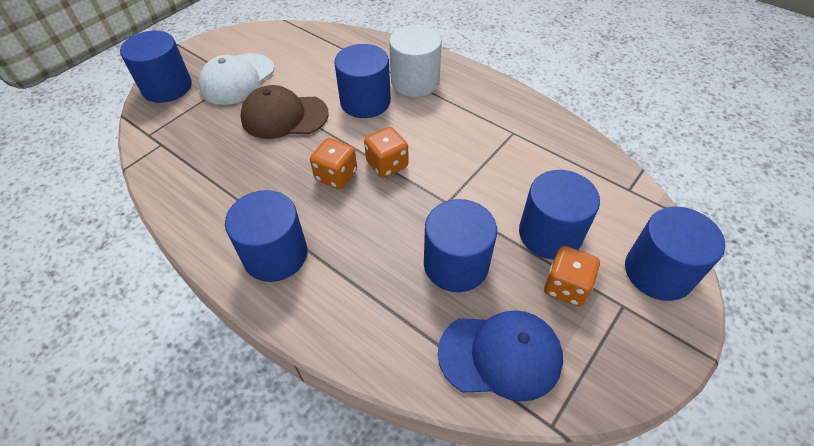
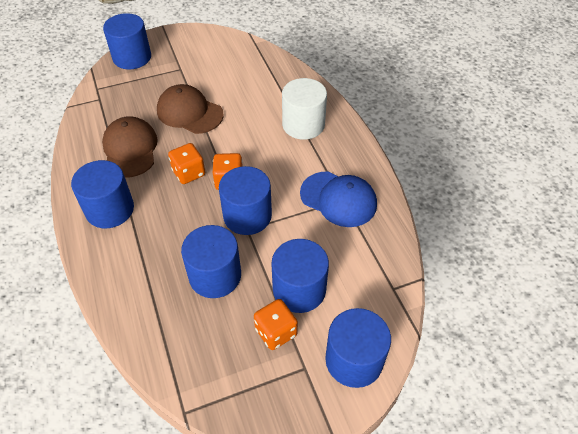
camera: 30 degrees right, 0 degrees up
white cap [198,53,274,105] -> none
blue cylinder [334,44,391,118] -> blue cylinder moved to [219,166,272,235]
blue cap [438,310,563,402] -> blue cap moved to [300,171,377,227]
none -> brown cap [102,116,158,178]

